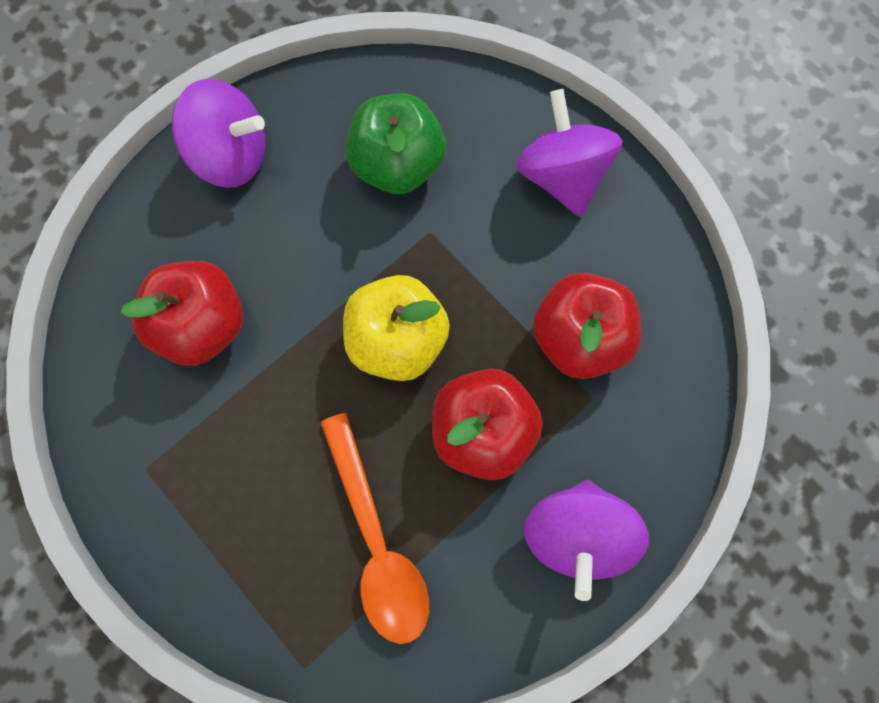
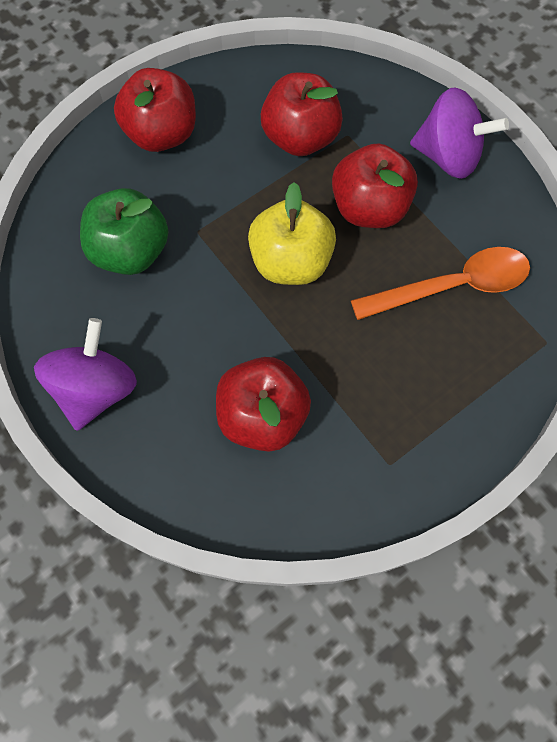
camera: 85 degrees left, 5 degrees down
purple spinning top [516,89,623,217] -> red apple [114,68,196,152]

